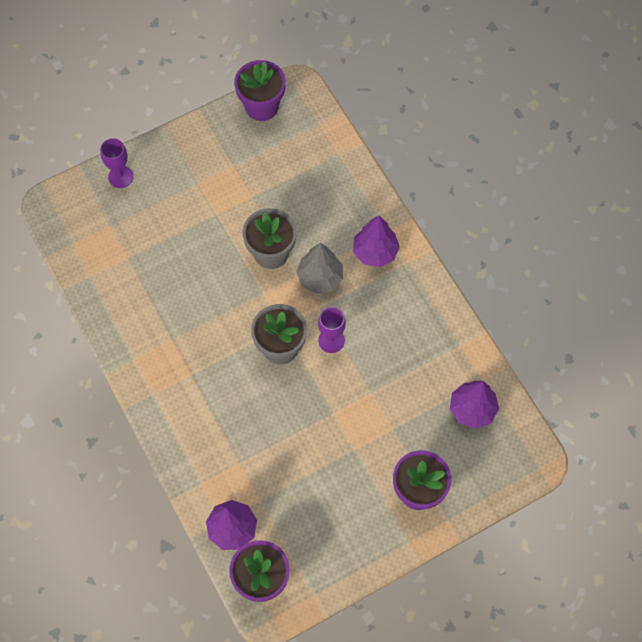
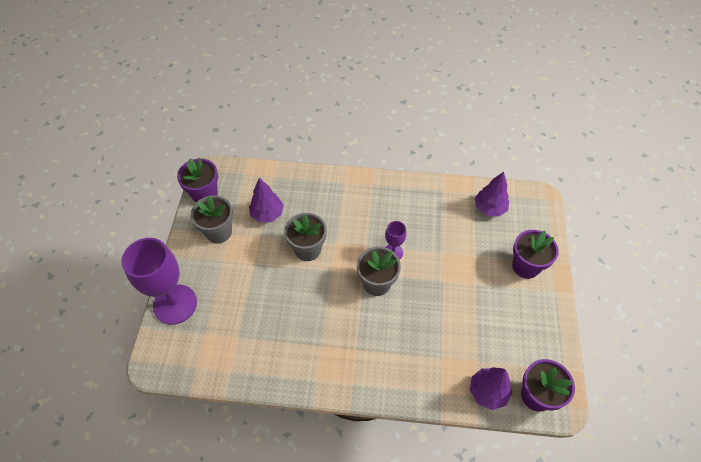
camera: 55 degrees left, 10 degrees down
purple goblet [100,138,134,188] -> purple goblet [121,238,197,325], size x2.05
grey tree [296,243,343,294] -> none
purple tree [353,216,400,267] -> purple tree moved to [249,178,284,222]
none -> grey flower pot [190,195,233,243]

